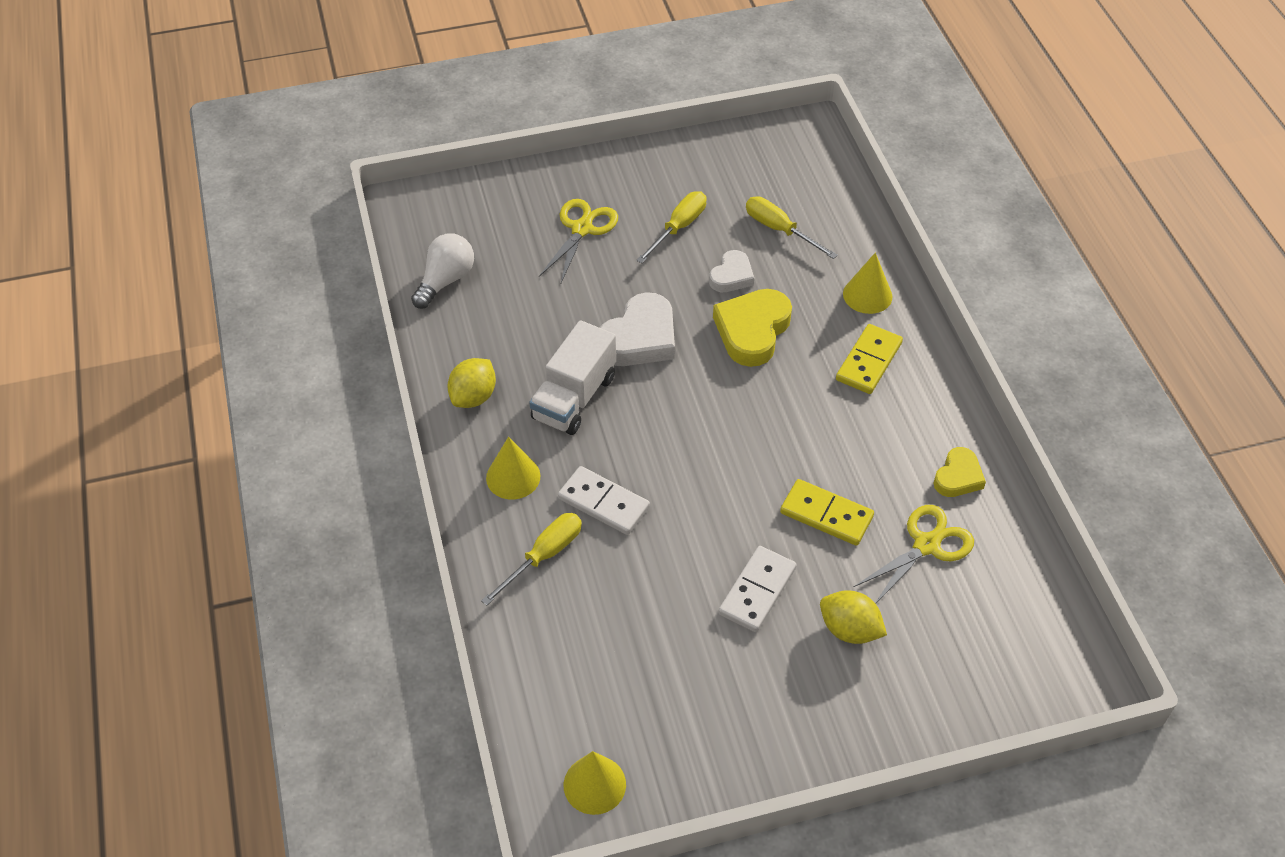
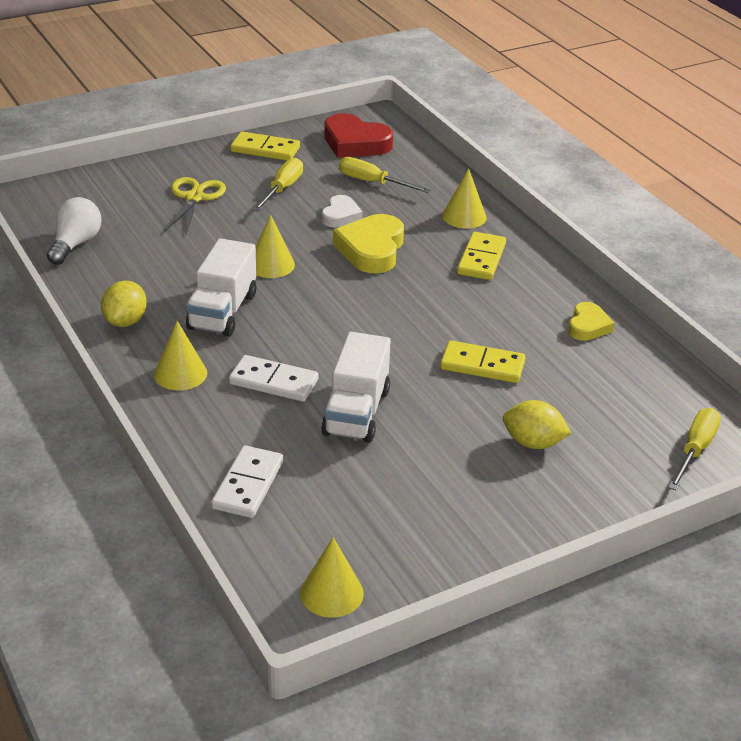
camera: 15 degrees left, 15 degrees down
yellow screwdriver [481,513,582,606] -> yellow screwdriver moved to [668,408,721,491]
white heart [600,292,675,366] -> yellow cone [256,215,295,278]
white domino [718,546,797,632] -> white domino moved to [211,445,283,518]
yellow scissors [854,505,974,604] -> none
none -> yellow domino [230,131,300,161]
none -> white truck [321,332,391,443]
none -> red heart [324,113,393,158]

